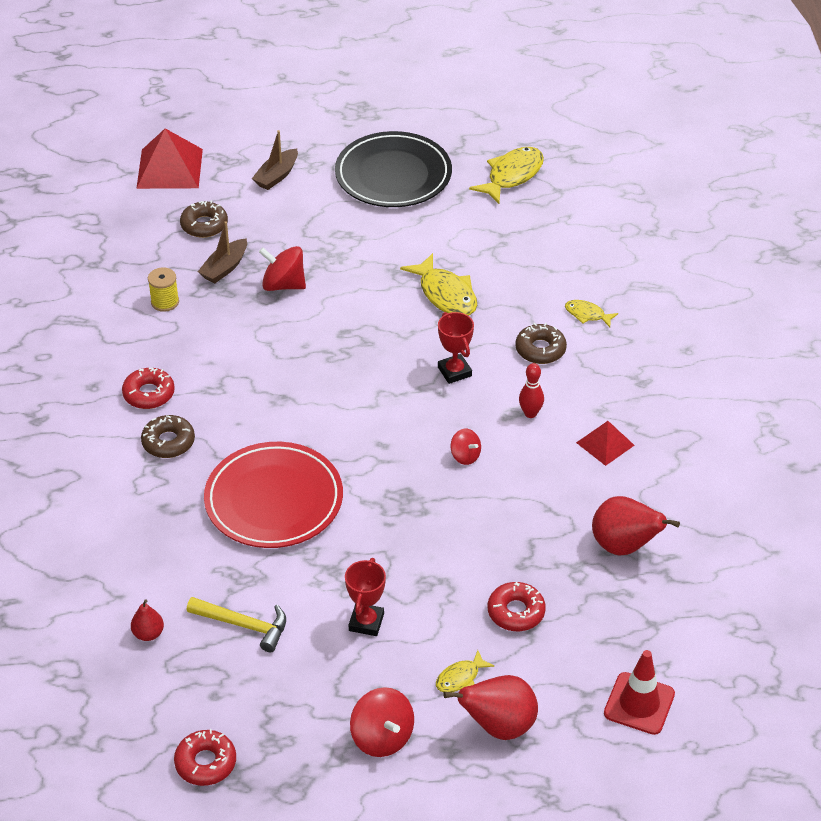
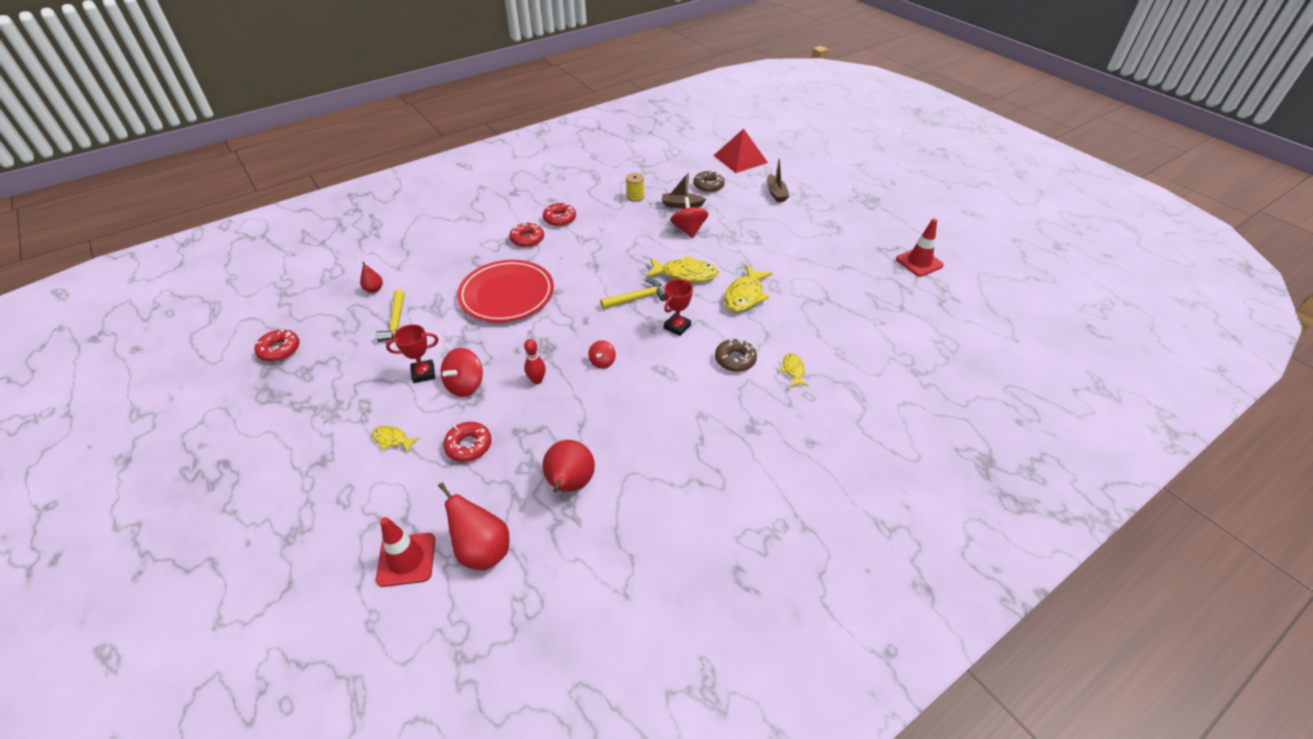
camera: 60 degrees right, 0 degrees up
brown donut [141,415,195,458] -> red donut [509,222,544,248]
brown boat [252,130,298,190] -> brown boat turned 105 degrees counterclockwise [767,158,789,202]
black plate [335,131,452,207] -> none
red spinning top [350,687,414,757] -> red spinning top moved to [441,348,483,397]
red pear [443,675,538,740] -> red pear moved to [438,482,509,571]
yellow fish [469,147,544,204] -> yellow fish moved to [646,256,719,282]
red bowling pin [519,363,544,418] -> red bowling pin moved to [524,339,546,384]
red pyramid [576,421,635,466] -> none
none -> yellow hammer [600,279,666,309]
none -> red traffic cone [896,219,944,277]

